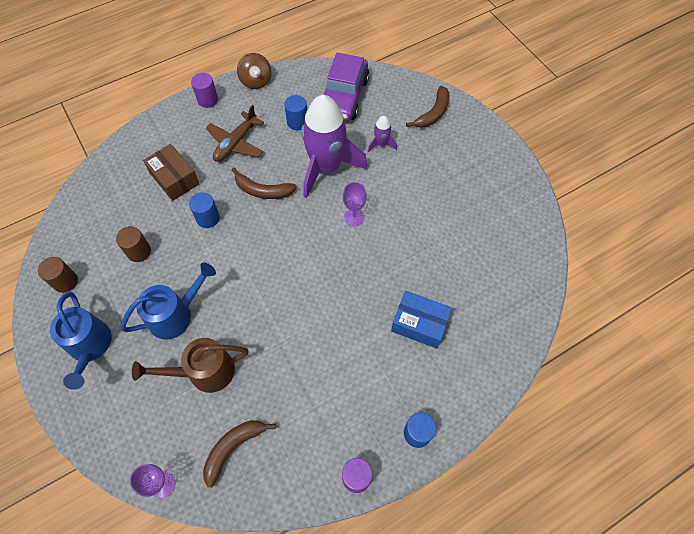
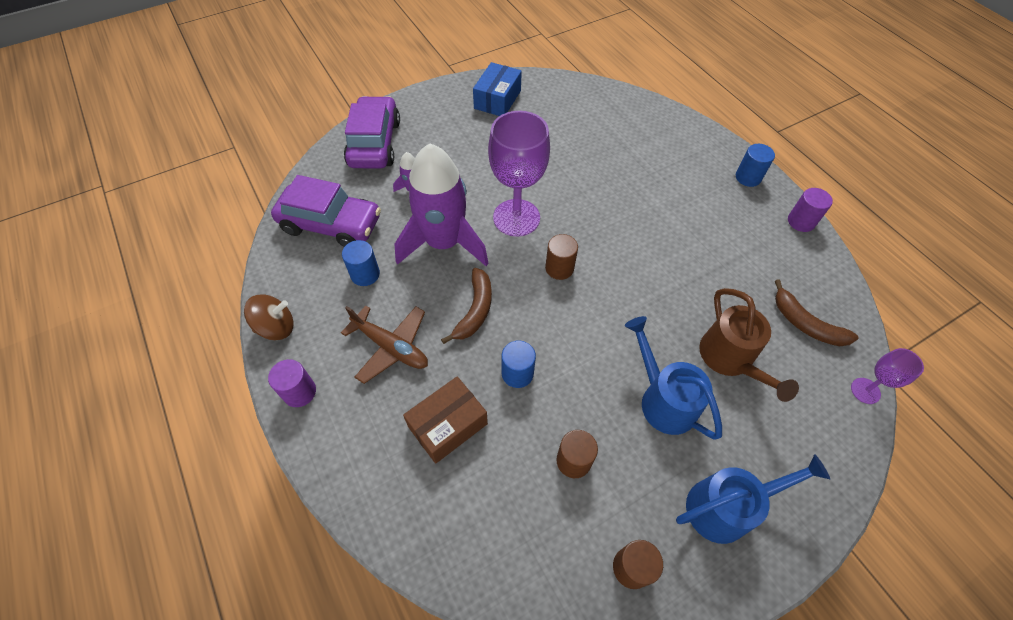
camera: 90 degrees left, 5 degrees down
purple goblet [343,182,367,226] -> purple goblet [488,111,550,237], size x2.02
blue box [391,291,452,349] -> blue box moved to [473,62,522,116]
brown banana [406,85,449,128] -> purple car [344,96,400,169]
none -> brown cylinder [545,234,578,280]

